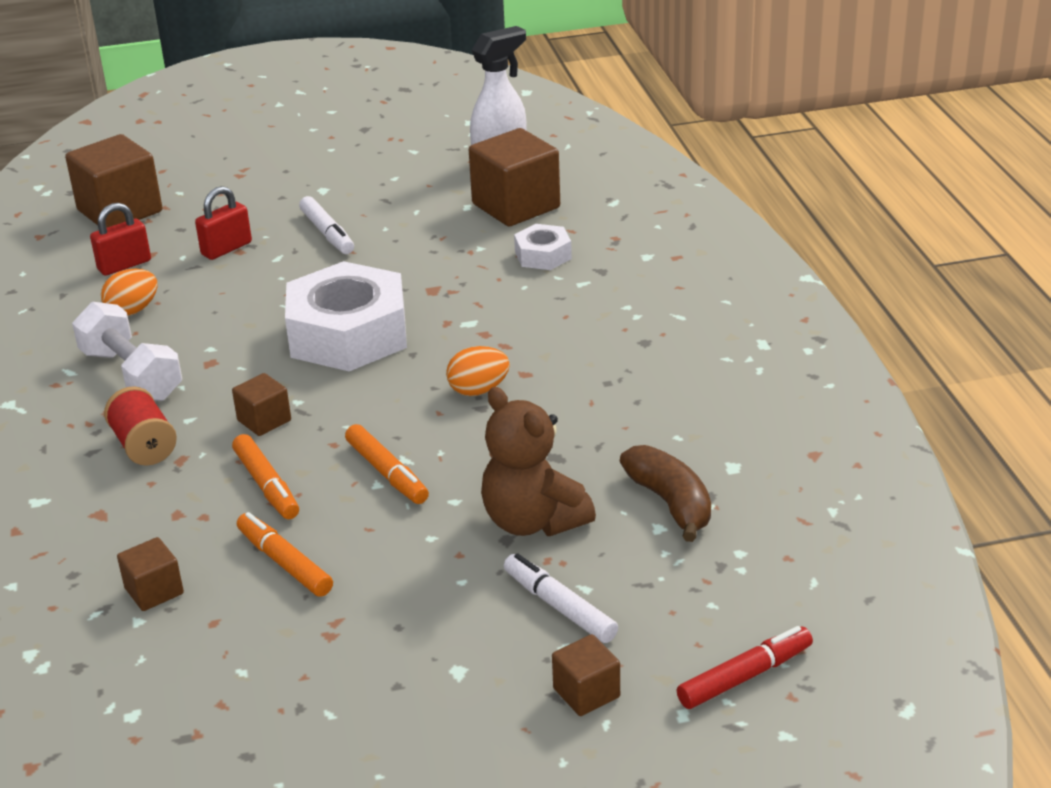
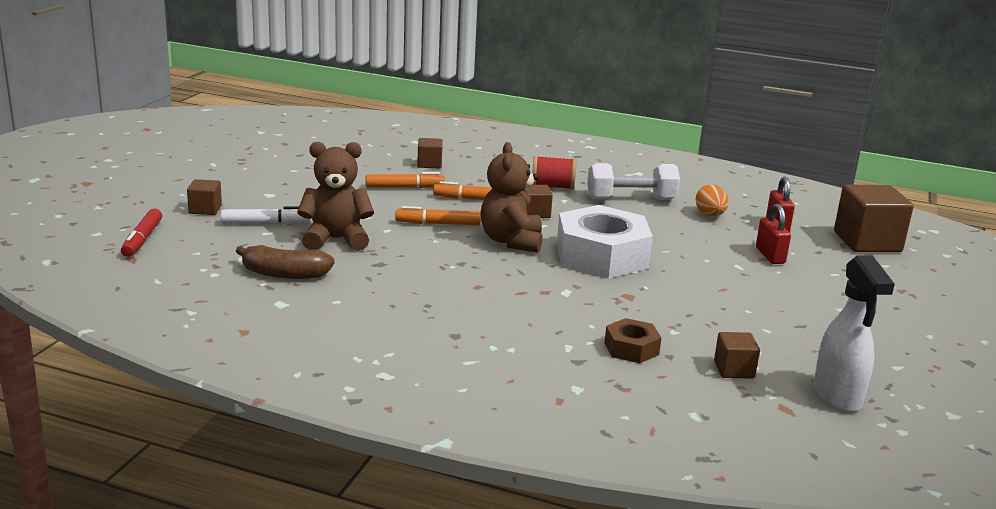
camera: 120 degrees right, 10 degrees down
white marker [299,196,354,254] -> none
orange egg [446,346,510,396] -> none
brown cube [469,128,560,226] -> brown cube [714,332,760,379], size x0.51
white nut [514,224,572,270] -> brown nut [604,318,661,363]
none -> brown teddy bear [481,142,542,253]

